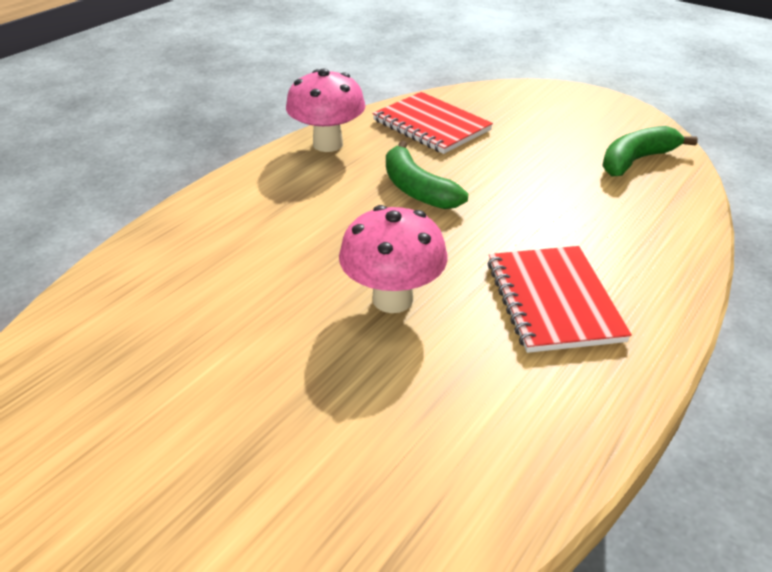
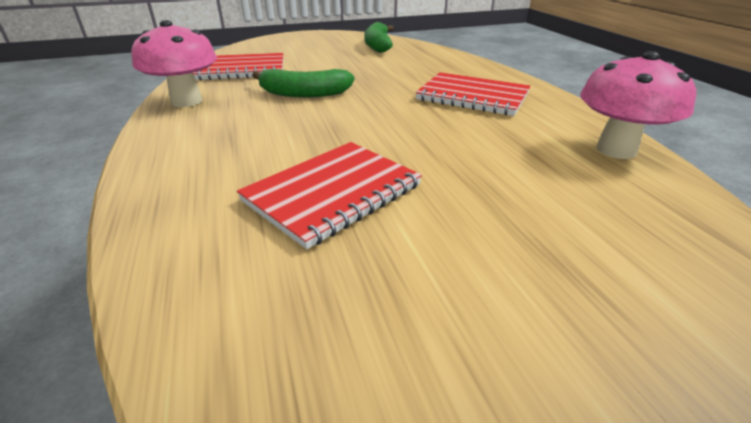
camera: 55 degrees left, 5 degrees down
pink mushroom [339,205,447,313] -> pink mushroom moved to [580,51,696,159]
none -> red notebook [237,142,422,249]

